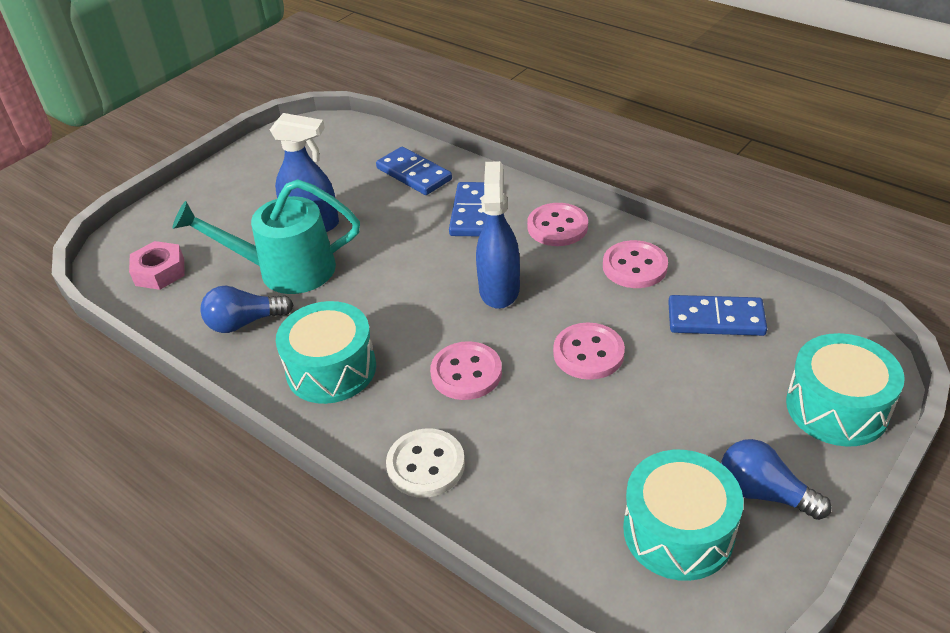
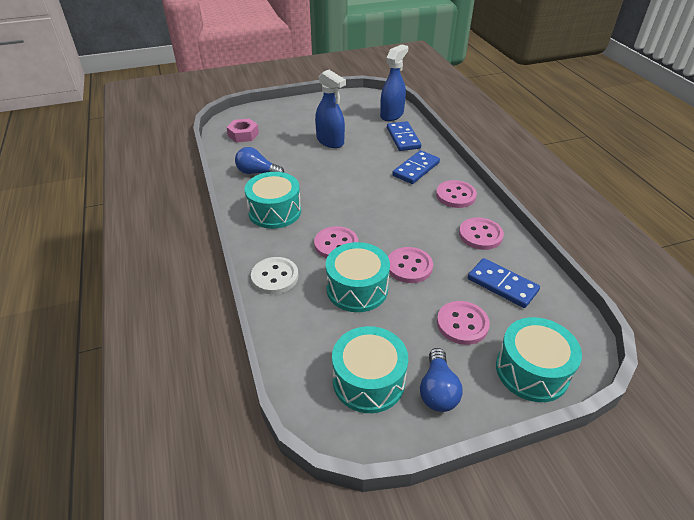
camera: 30 degrees right, 0 degrees up
turquoise watering can [173,179,360,294] -> none
blue spray bottle [476,161,520,309] -> blue spray bottle moved to [380,44,408,121]
blue light bulb [721,439,831,520] -> blue light bulb turned 150 degrees counterclockwise [420,348,463,412]
none -> turquoise drum [326,242,390,312]
none -> pink button [437,301,490,345]

